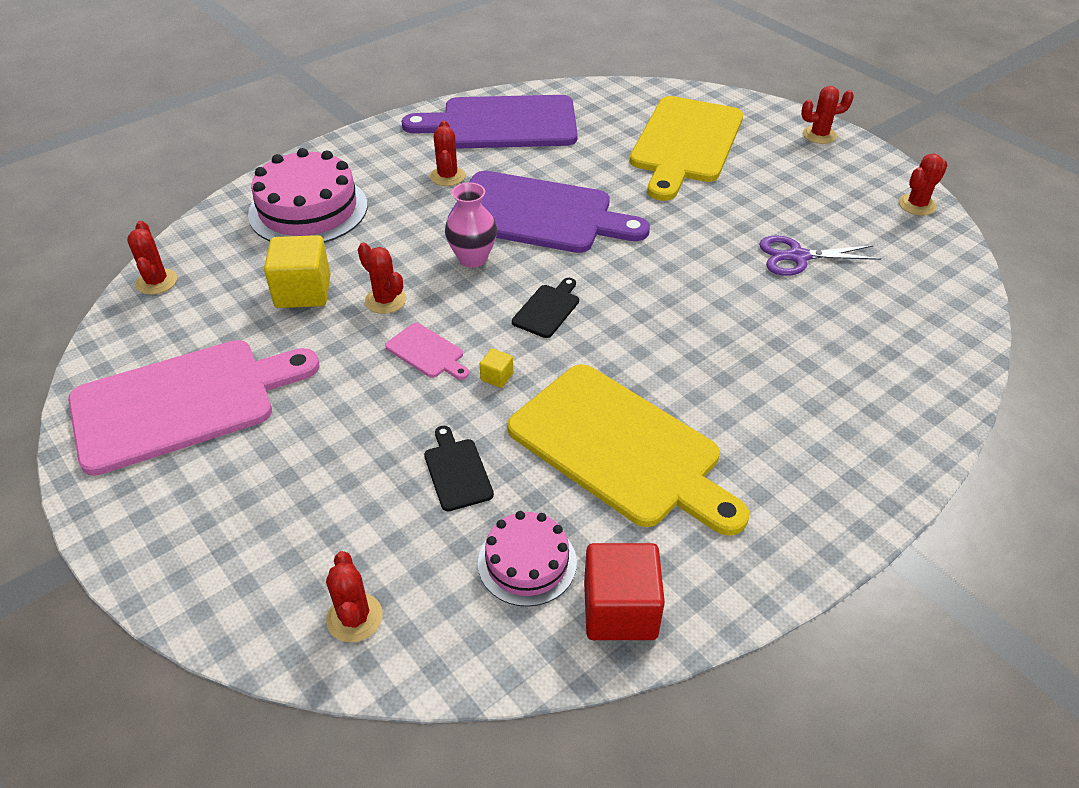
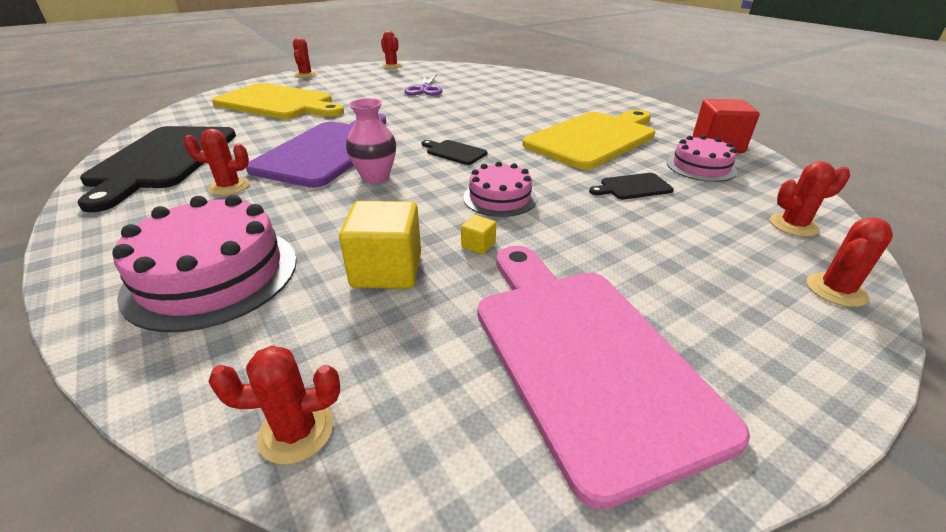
camera: 85 degrees left, 10 degrees down
red cactus [358,242,406,314] -> red cactus moved to [807,217,893,307]
pink cutting board [385,323,469,380] -> pink cake [463,161,537,217]
purple cutting board [402,95,578,149] -> black cutting board [78,126,236,212]
yellow cube [479,348,513,388] -> yellow cube moved to [461,215,496,254]

